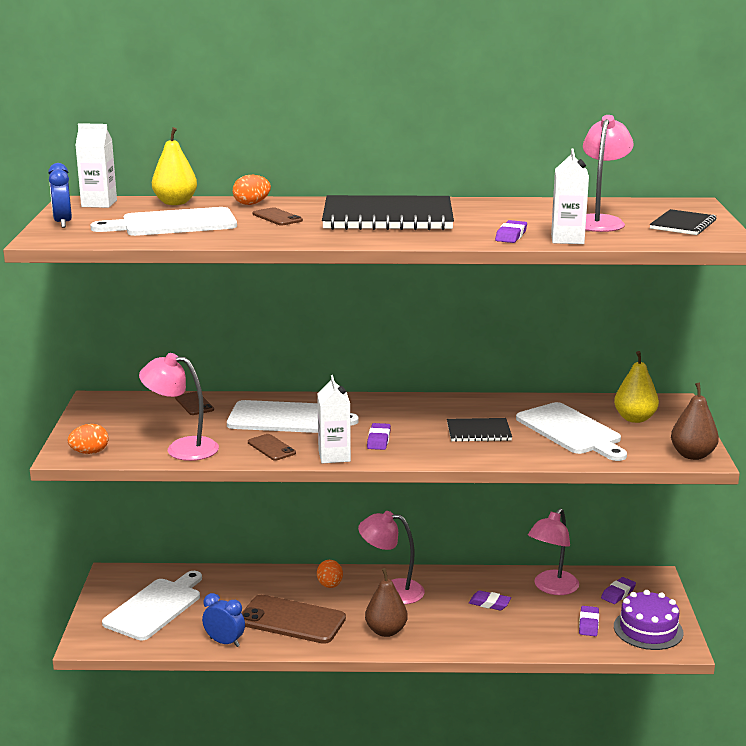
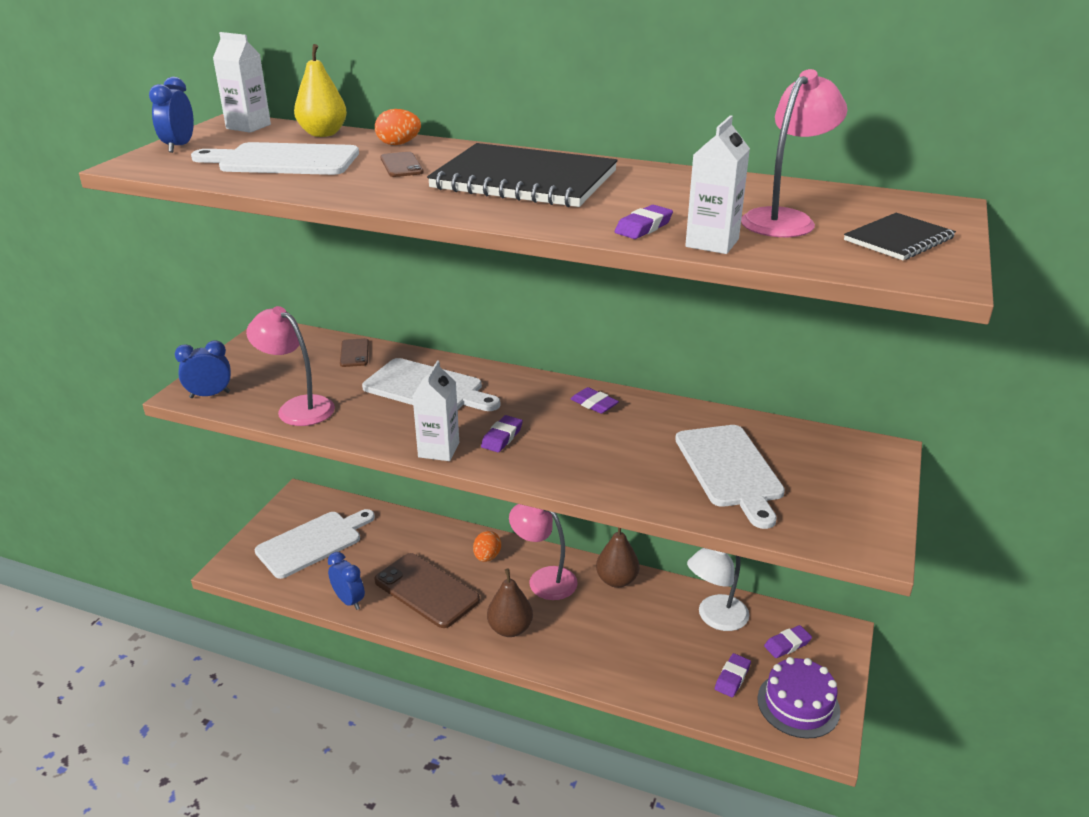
camera: 20 degrees right, 10 degrees up
orange egg [68,424,109,454] -> blue clock [175,341,231,398]
brown phone [248,434,296,461] -> none
black notebook [447,418,512,442] -> none
purple eraser [469,591,511,610] -> purple eraser moved to [571,387,619,414]
pink lamp [528,508,579,595] -> white lamp [687,548,749,631]
yellow pear [614,351,659,423] -> none
brown pear [671,383,719,460] -> brown pear moved to [596,528,639,588]

